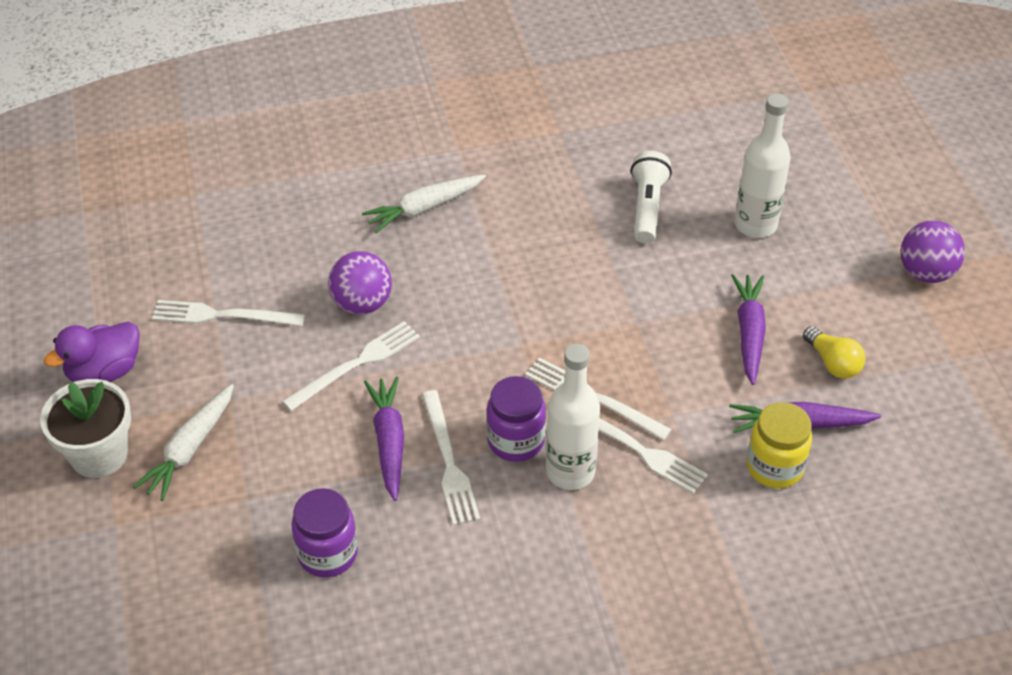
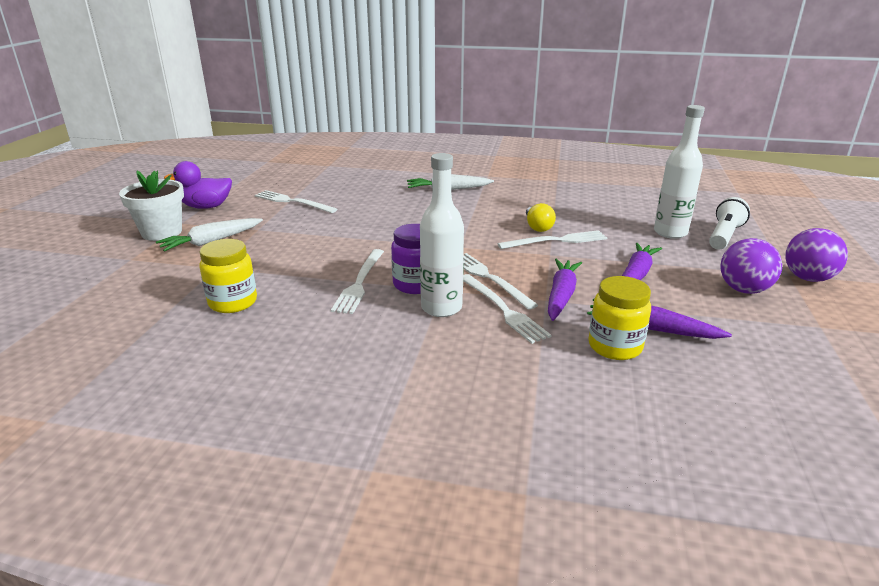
camera: 25 degrees right, 20 degrees down
white fork [282,321,420,411] -> white fork moved to [498,230,607,249]
purple jar [291,488,358,577] -> yellow jar [199,239,257,313]
purple ball [328,251,392,315] -> purple ball moved to [720,238,782,294]
purple carrot [364,377,404,501] -> purple carrot moved to [548,259,582,321]
white flashlight [631,151,672,244] -> white flashlight moved to [709,197,750,249]
yellow light bulb [803,326,866,379] -> yellow light bulb moved to [526,203,556,232]

